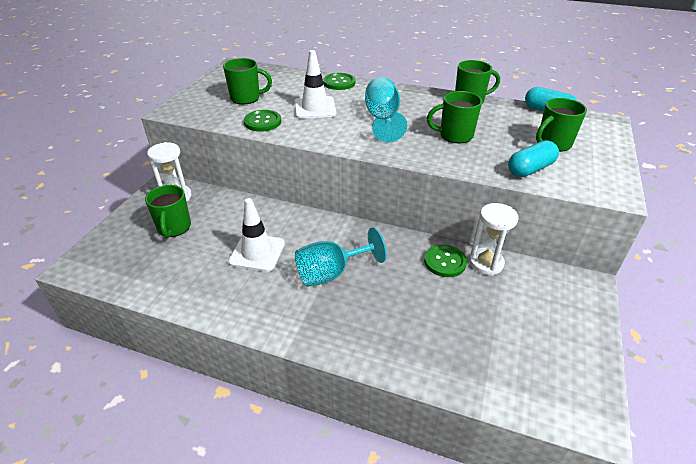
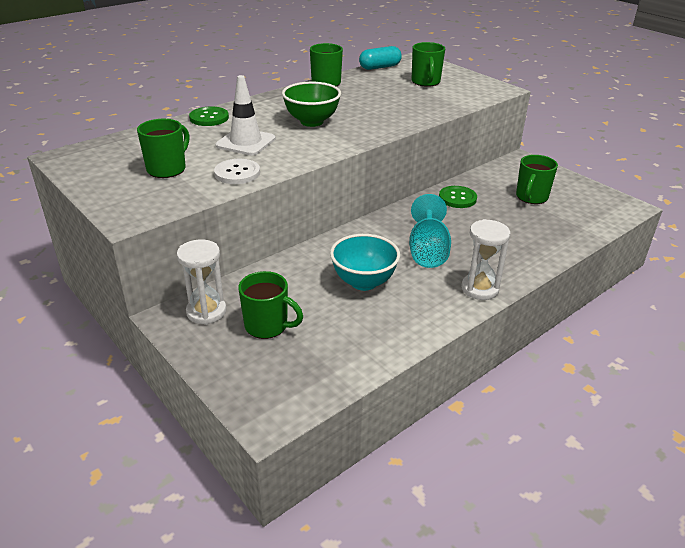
camera: 60 degrees left, 5 degrees down
white traffic cone [228,198,285,272] -> turquoise bowl [330,234,400,291]
green button [244,110,281,132] -> white button [214,159,260,184]
turquoise goblet [365,77,407,142] -> green bowl [282,82,341,127]
green mug [427,91,482,143] -> green mug moved to [516,155,558,204]
white hourglass [469,203,518,275] -> white hourglass moved to [461,219,511,300]
turquoise capsule [508,140,559,177] -> none

